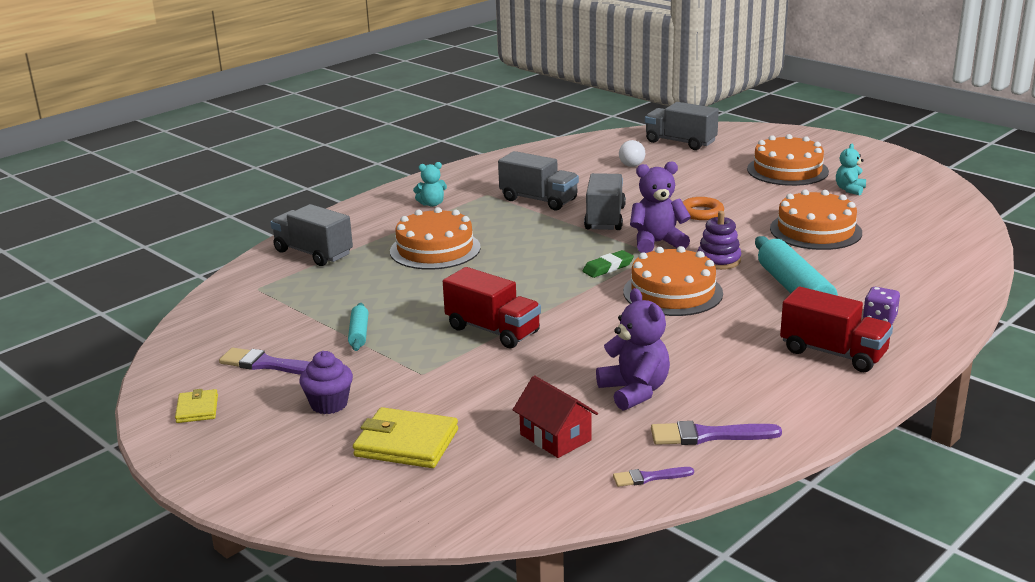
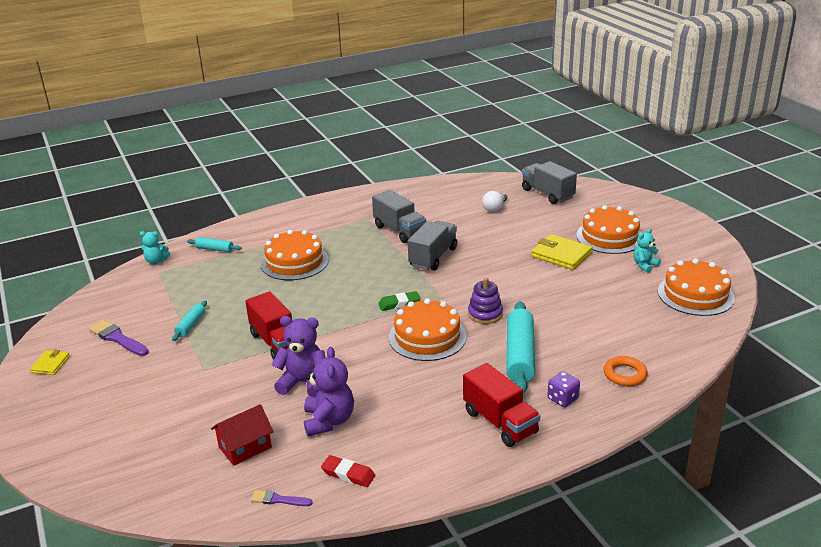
camera: 20 degrees right, 5 degrees up
grey truck [270,204,353,266] -> turquoise rolling pin [187,237,242,252]
purple cupcake [300,351,353,414] -> none
yellow wallet [353,407,458,468] -> yellow wallet moved to [531,234,593,270]
turquoise teddy bear [413,162,447,207] -> turquoise teddy bear moved to [139,231,170,264]
red house [513,375,598,458] -> red house turned 75 degrees clockwise [211,404,274,466]
purple teddy bear [630,161,691,253] -> purple teddy bear moved to [272,316,326,397]
purple brush [651,421,782,445] -> red eraser [321,455,375,487]
orange ring [683,197,724,220] -> orange ring moved to [604,356,648,386]
orange cake [770,189,862,250] -> orange cake moved to [658,259,735,316]

